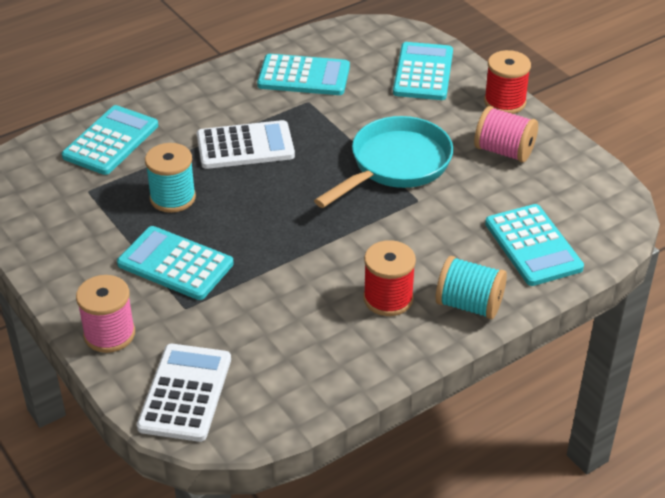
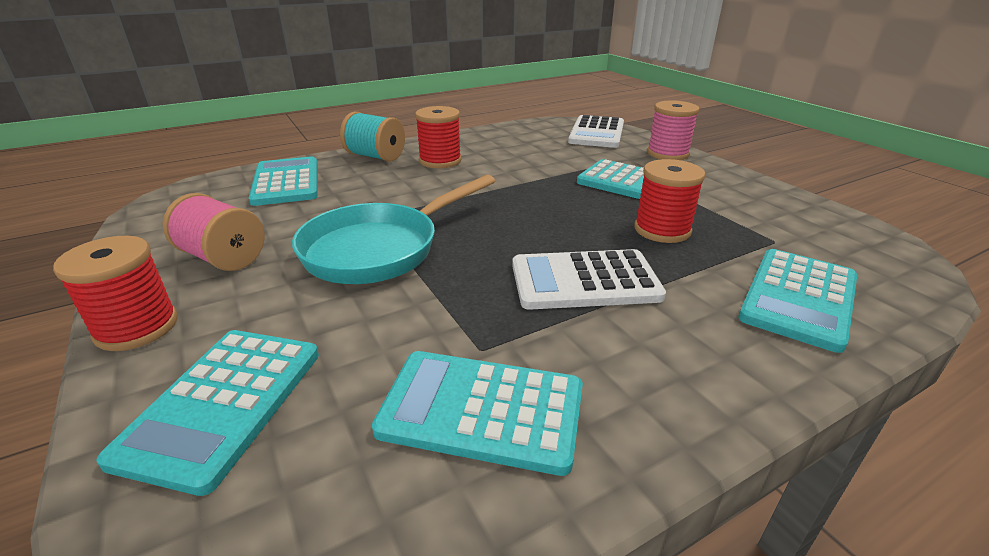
camera: 175 degrees left, 10 degrees down
turquoise spool [145,143,196,213] -> red spool [634,159,705,243]

